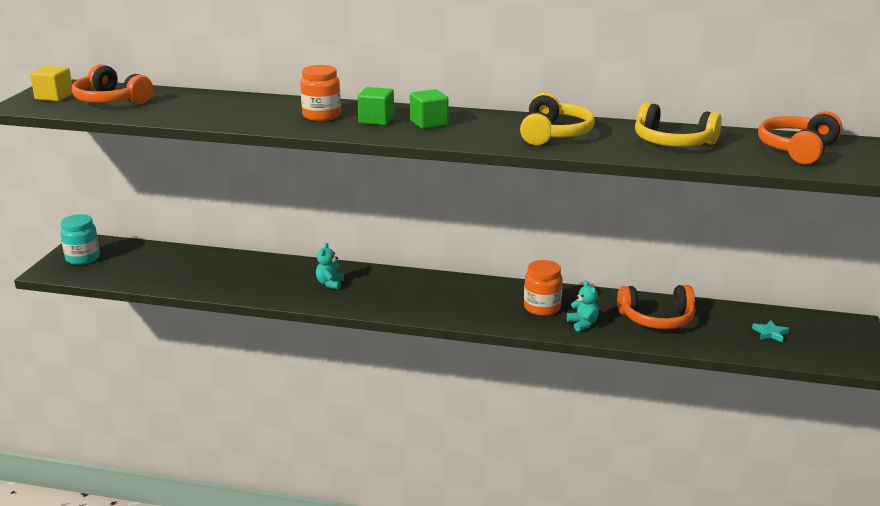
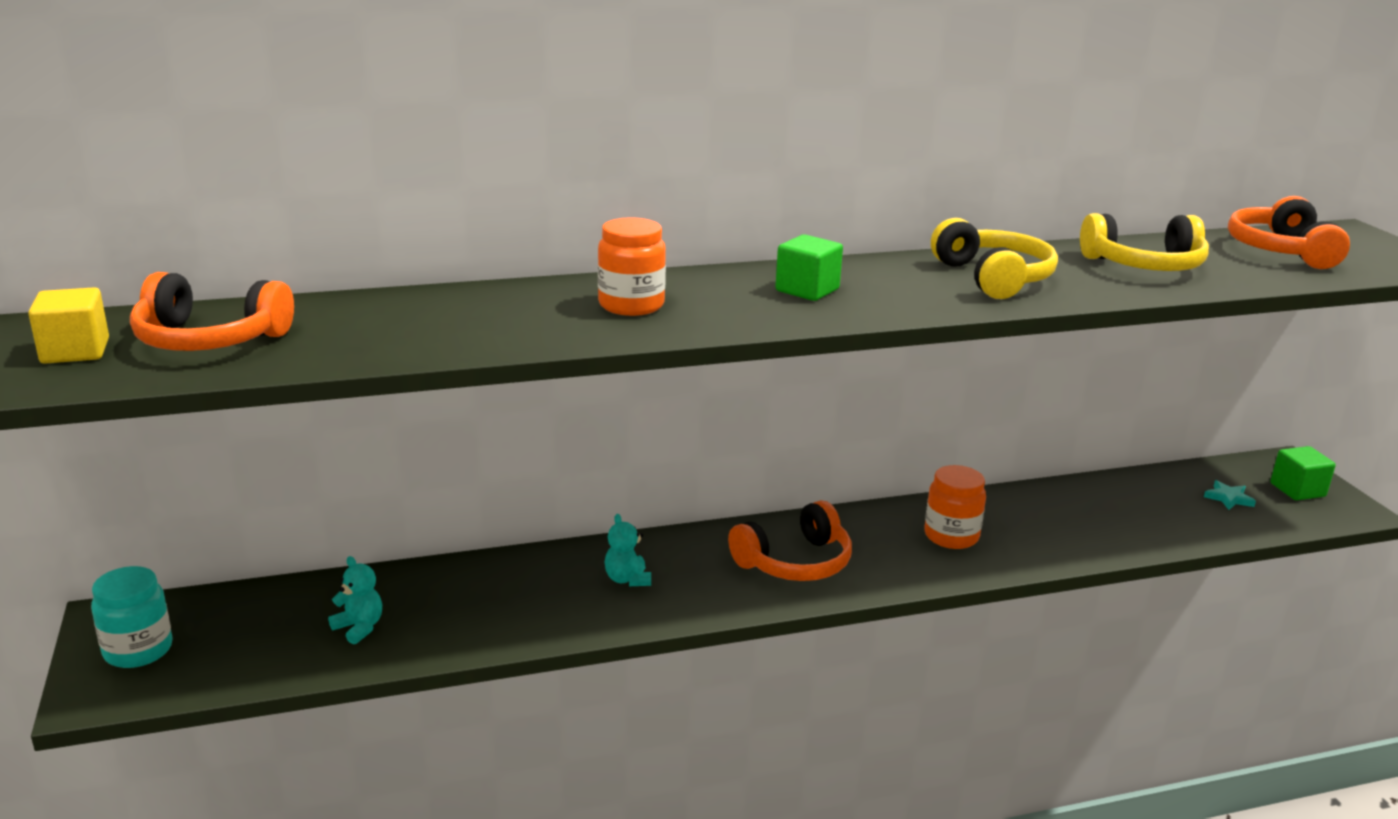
camera: 30 degrees left, 0 degrees up
green cube [357,87,394,125] -> green cube moved to [1271,446,1336,500]
turquoise teddy bear [567,280,599,332] -> turquoise teddy bear moved to [328,556,382,644]
orange headphones [617,285,695,329] -> orange headphones moved to [728,500,852,581]

